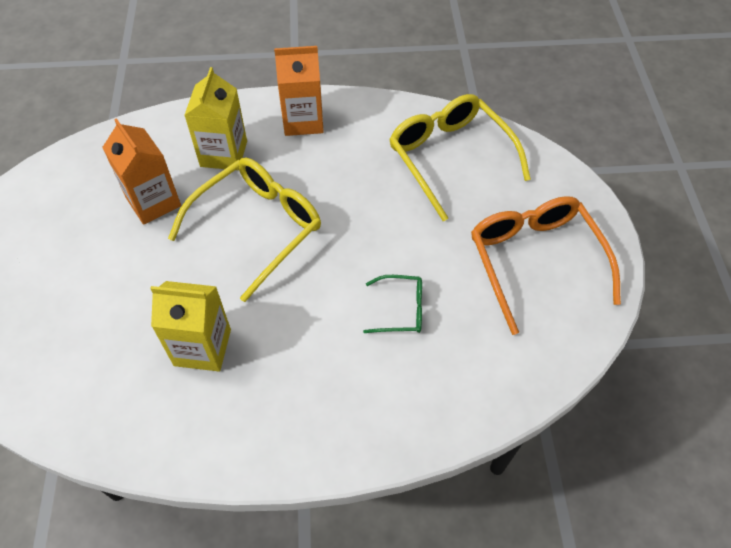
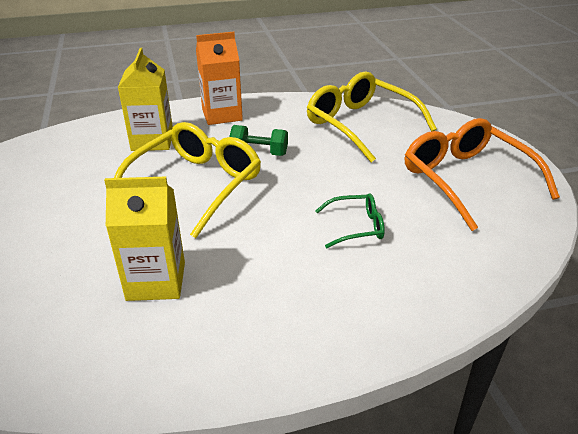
camera: 10 degrees left, 20 degrees down
orange carton [102,118,181,225] -> none
none -> green dumbbell [229,125,288,156]

